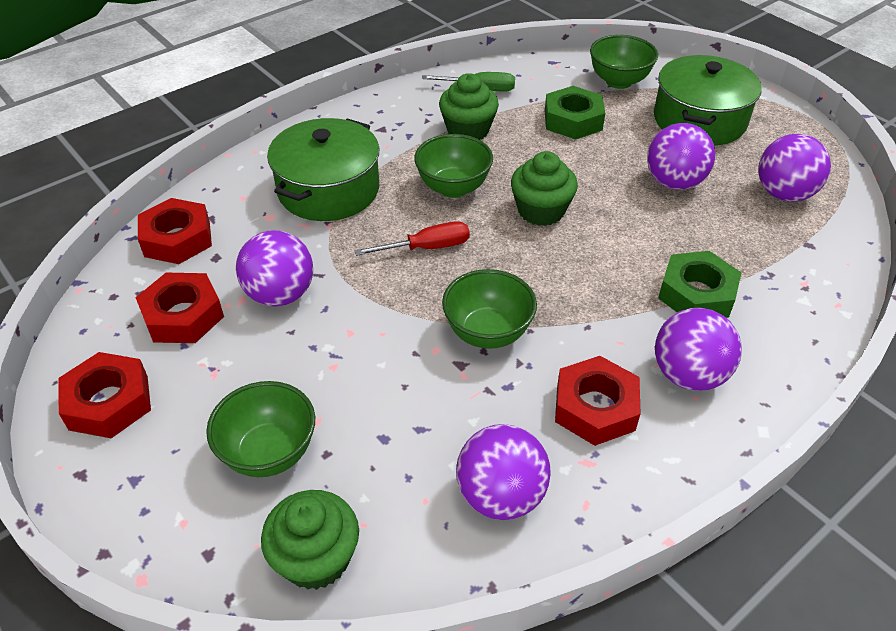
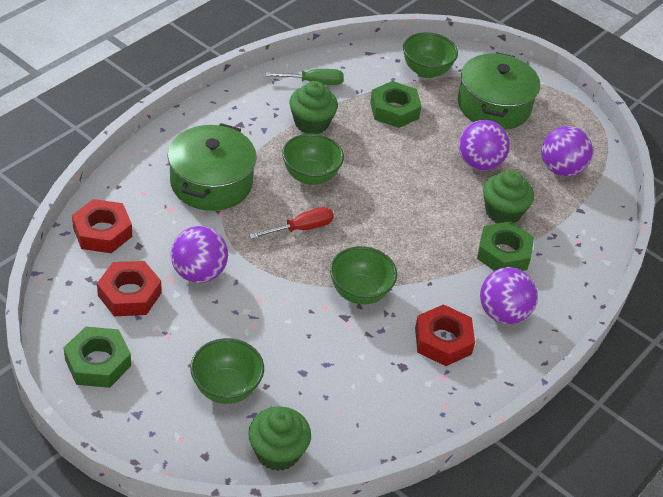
camera: 15 degrees left, 0 degrees up
red nut [58,352,151,438] -> green nut [64,327,131,388]
purple ball [456,424,551,520] -> none
green cupcake [511,151,578,226] -> green cupcake moved to [483,170,534,223]

